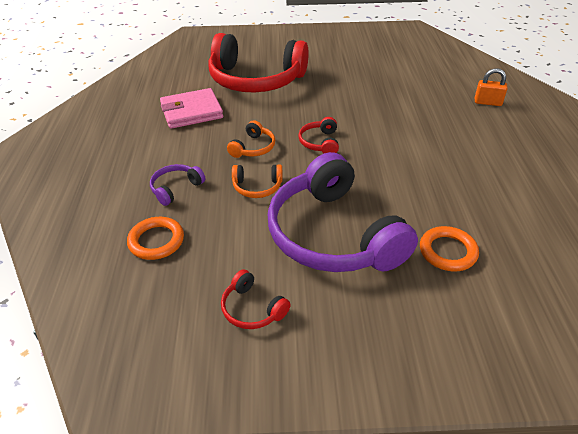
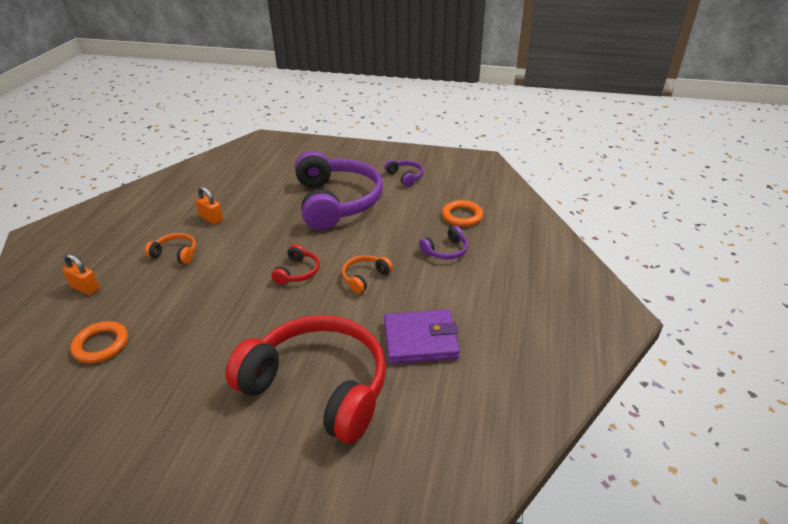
camera: 165 degrees left, 5 degrees down
pink wallet [160,88,223,129] -> purple wallet [384,309,460,364]
red headphones [221,269,291,329] -> purple headphones [384,159,424,187]
orange headphones [232,164,282,198] -> orange headphones moved to [145,233,196,264]
orange ring [420,226,479,271] -> orange ring moved to [70,321,128,363]
none -> orange padlock [195,186,223,225]

